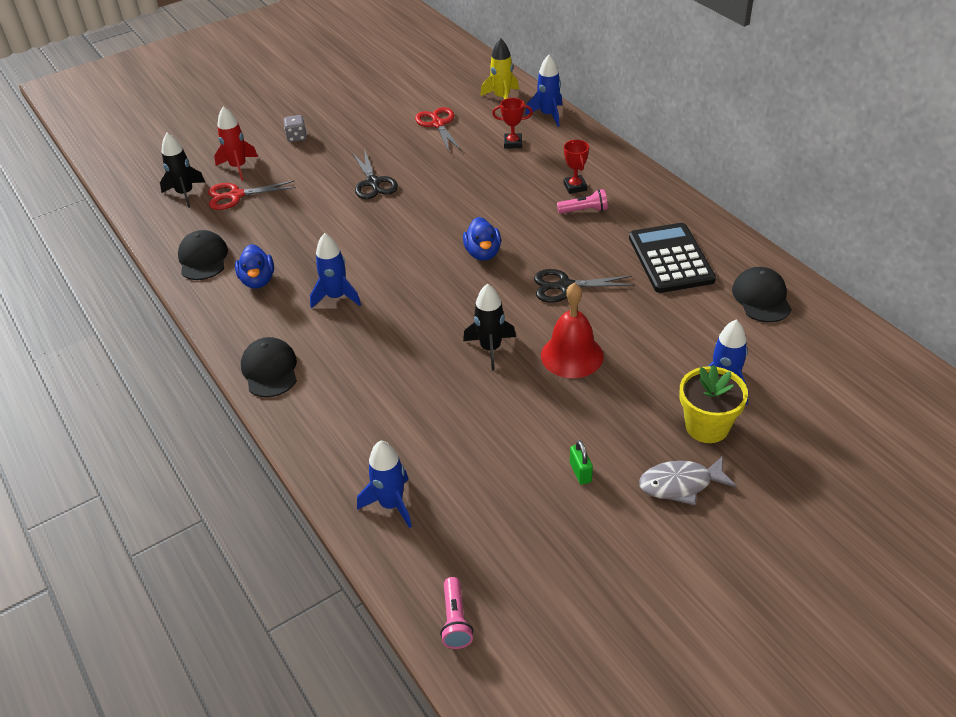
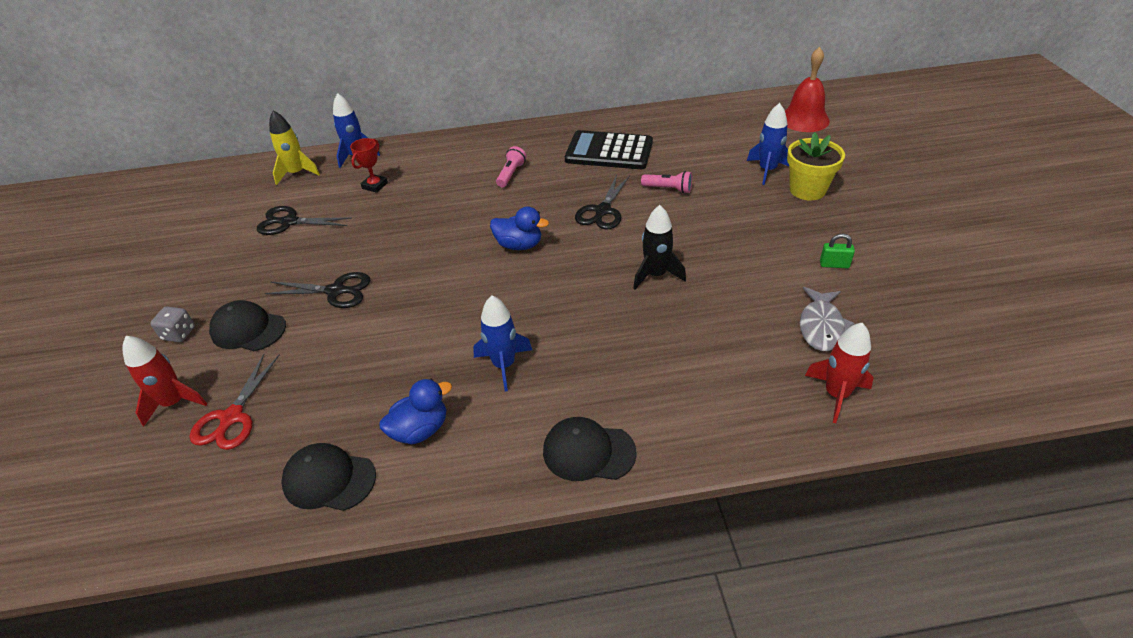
camera: 65 degrees left, 0 degrees up
black rocket [160,133,205,208] -> none
blue duck [235,244,274,289] -> blue duck turned 45 degrees counterclockwise [379,379,452,444]
blue rocket [357,440,412,528] -> red rocket [805,323,874,423]
red scissors [415,107,462,152] -> black scissors [257,206,352,235]
pink flashlight [440,577,473,649] -> pink flashlight moved to [641,171,692,194]
red bell [541,282,604,378] -> red bell moved to [785,47,830,132]
red trophy [564,140,589,194] -> none
grey fish [639,456,737,505] -> grey fish moved to [800,287,855,351]
black cap [732,267,792,322] -> black cap moved to [209,300,286,351]

